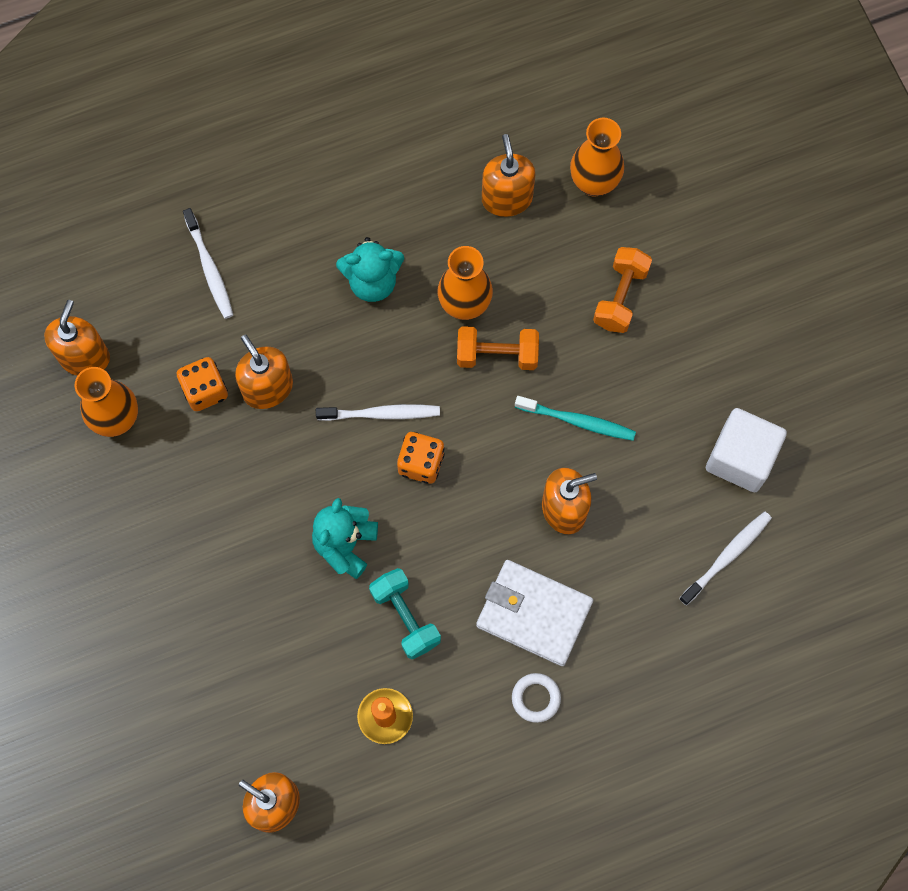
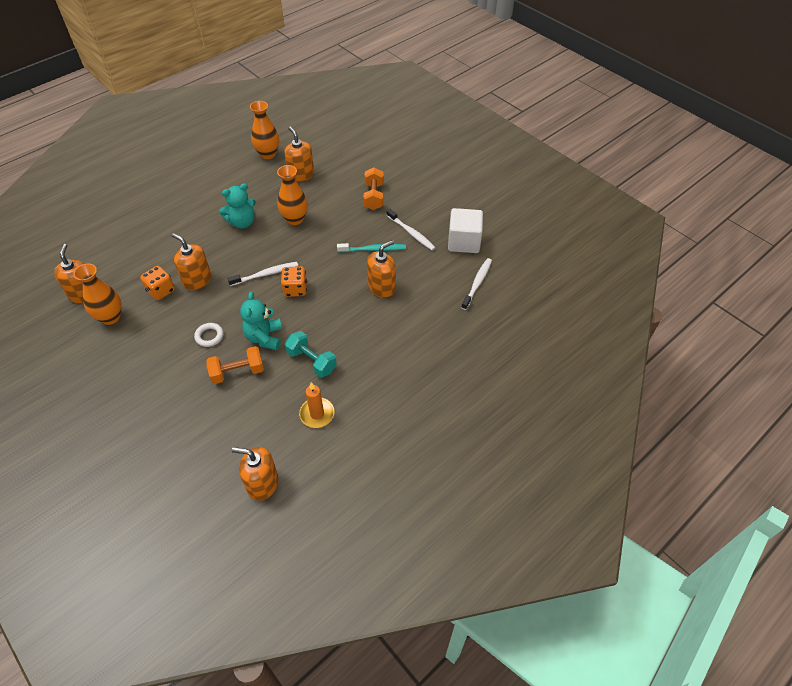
camera: 20 degrees left, 20 degrees down
white toothbrush [183,208,233,319] -> white toothbrush moved to [386,209,436,250]
orange dumbbell [457,326,539,370] -> orange dumbbell moved to [206,346,264,384]
white wallet [476,560,593,666] -> none
white ring [512,673,561,723] -> white ring moved to [194,323,224,347]
orange vase [570,118,624,197] -> orange vase moved to [250,101,279,159]

